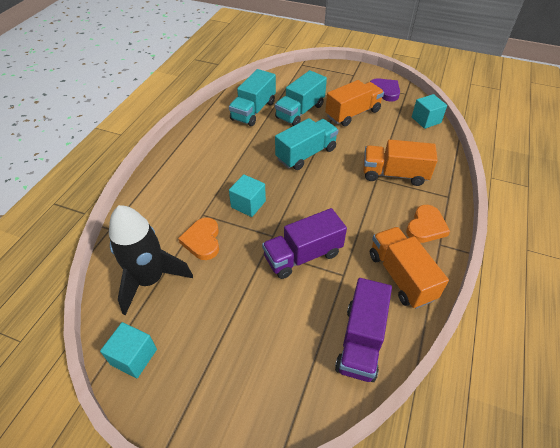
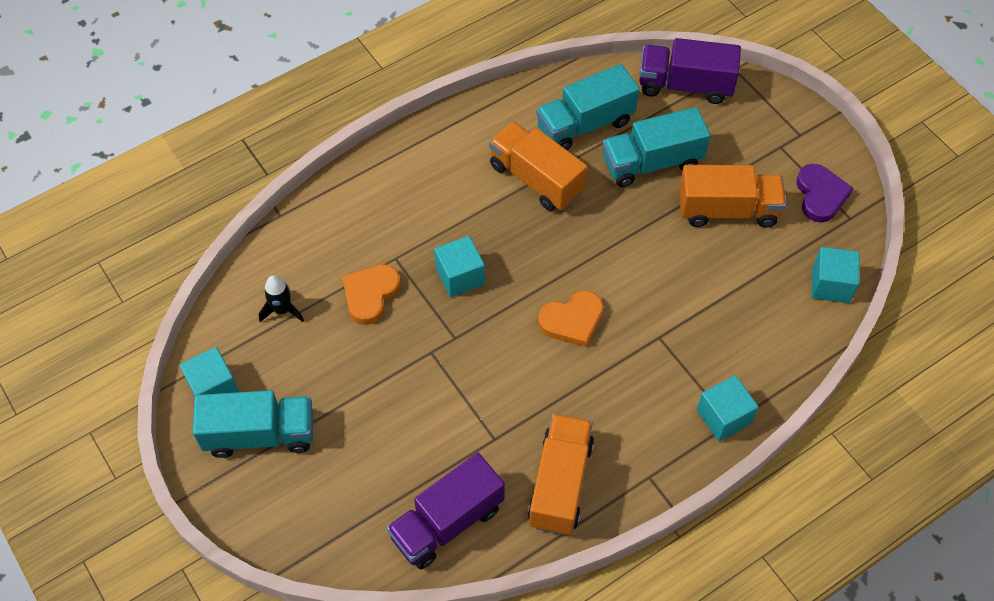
camera: 35 degrees right, 10 degrees up
black rocket [109,205,193,315] -> black rocket [259,275,304,322], size x0.45
purple truck [262,208,347,279] -> purple truck moved to [639,38,741,104]
turquoise truck [275,118,339,170] -> turquoise truck moved to [193,390,313,458]
orange truck [363,139,438,186] -> orange truck moved to [489,121,587,211]
orange heart [406,205,450,243] -> orange heart moved to [538,291,603,347]
none -> turquoise cube [697,375,759,441]

